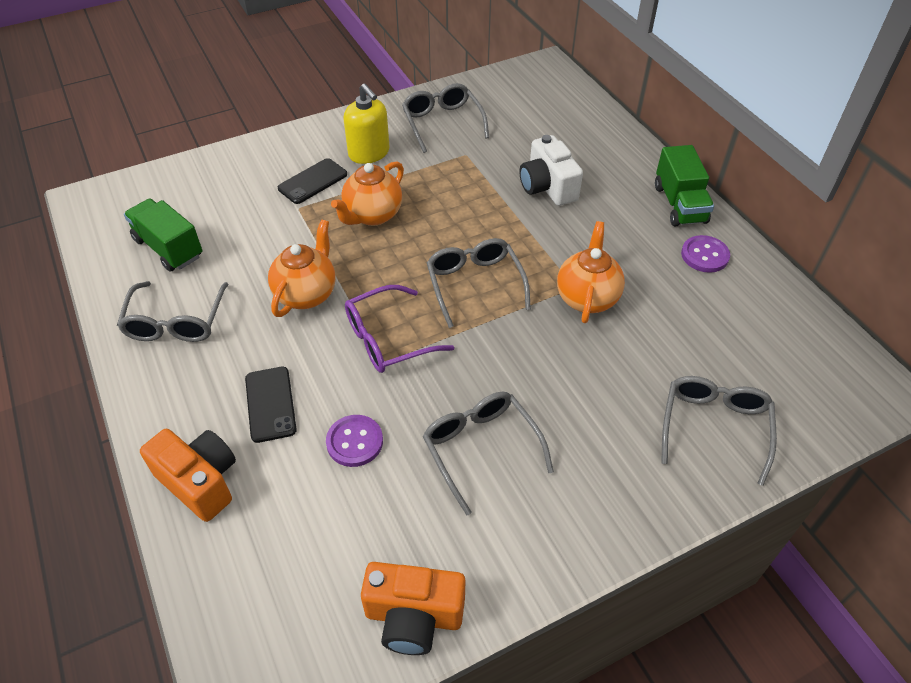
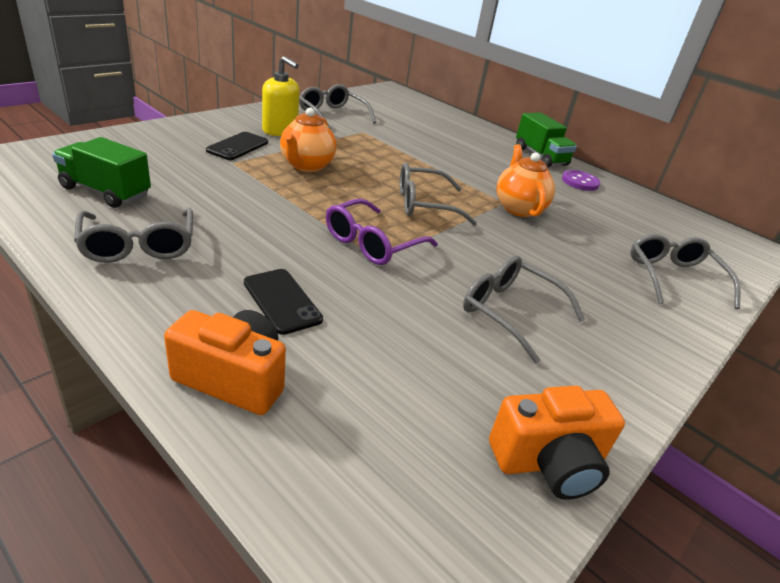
camera: 25 degrees left, 15 degrees down
orange teapot [268,219,336,317] -> none
purple button [326,415,383,467] -> none
grey glasses [427,238,531,328] -> grey glasses turned 60 degrees counterclockwise [400,163,477,226]
white camera [519,135,583,206] -> none

